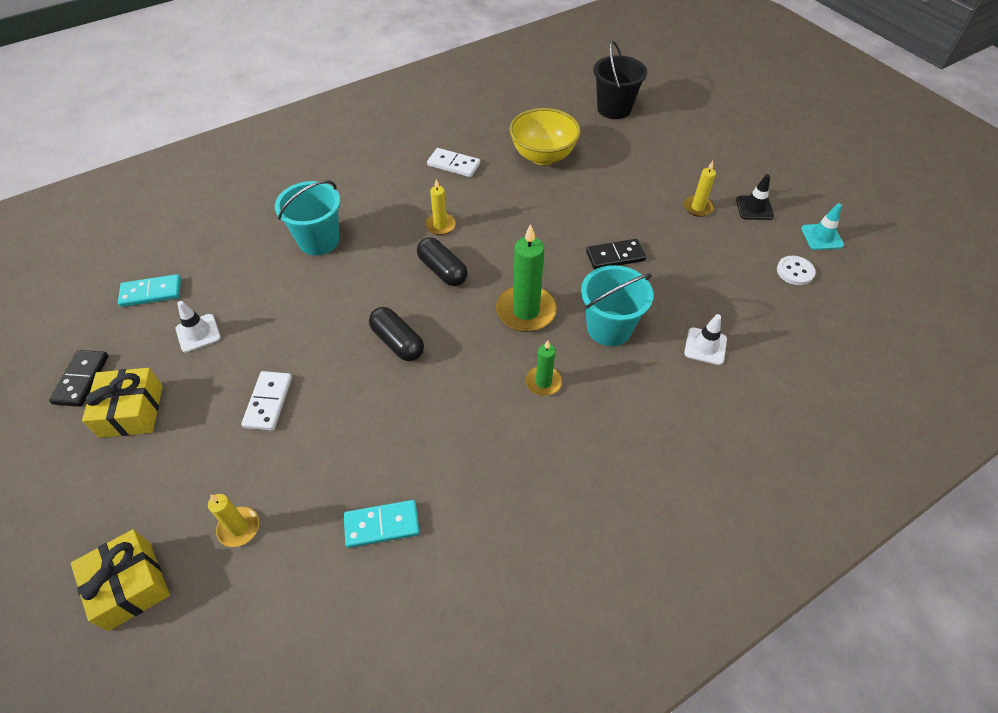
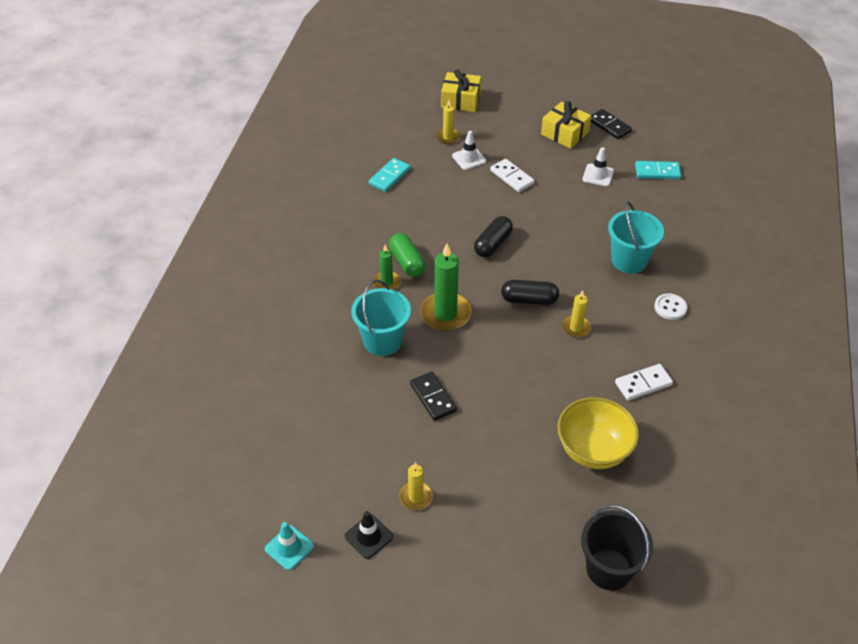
camera: 135 degrees right, 5 degrees down
turquoise domino [118,274,181,307] -> turquoise domino turned 60 degrees clockwise [635,161,681,179]
black capsule [369,307,424,361] -> black capsule turned 60 degrees counterclockwise [474,216,513,258]
black domino [586,239,646,269] -> black domino turned 60 degrees counterclockwise [410,372,457,421]
white traffic cone [684,314,727,365] -> white traffic cone moved to [452,131,486,170]
white button [777,256,816,285] -> white button moved to [654,293,687,320]
none -> green capsule [389,233,426,277]

